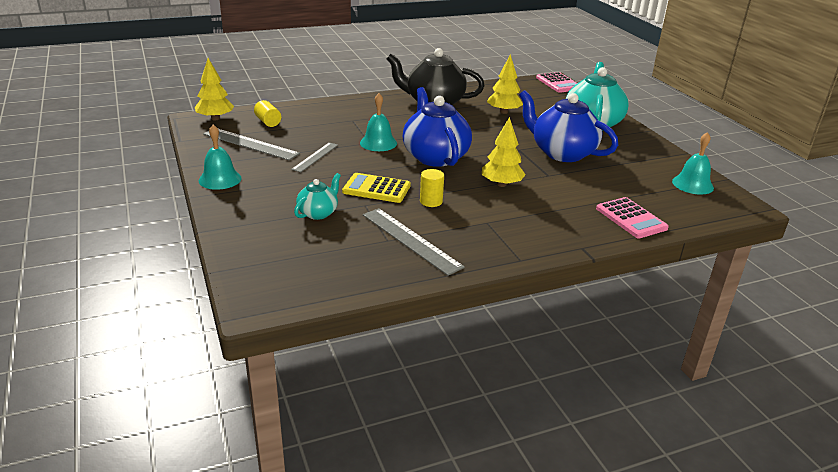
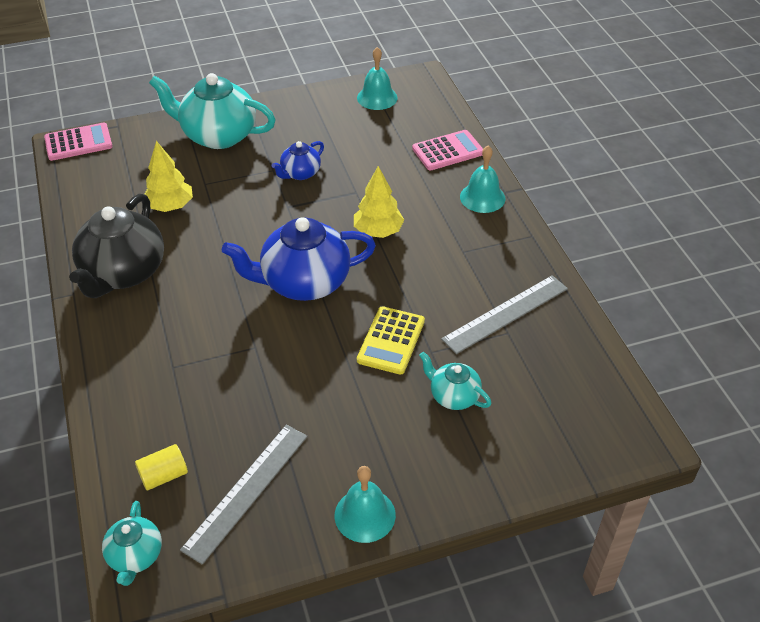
camera: 85 degrees left, 15 degrees up
yellow tree [195,58,234,120] -> turquoise teapot [102,501,162,586]
grey ruler [291,142,338,172] -> none
turquoise bell [360,93,397,151] -> turquoise bell moved to [460,146,505,213]
yellow cylinder [420,169,444,207] -> none
blue teapot [519,90,618,162] -> blue teapot [272,141,324,180], size x0.51

